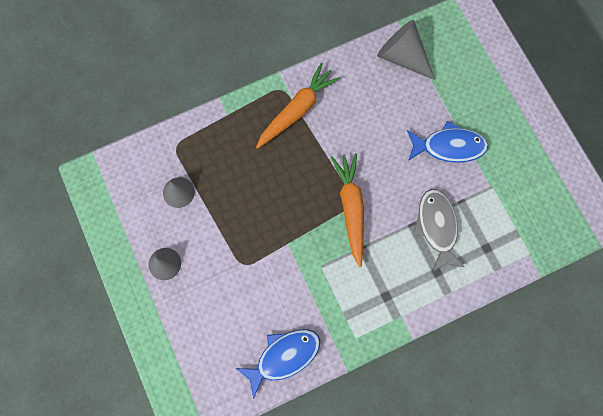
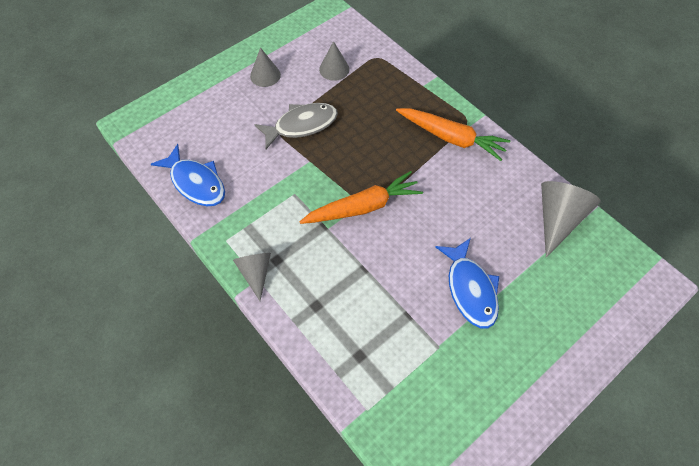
camera: 75 degrees right, 15 degrees down
grey fish [413,189,465,272] -> grey fish moved to [254,103,338,149]
none -> grey cone [233,253,271,301]

